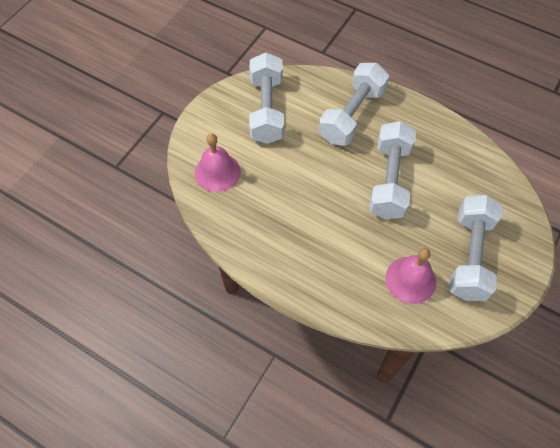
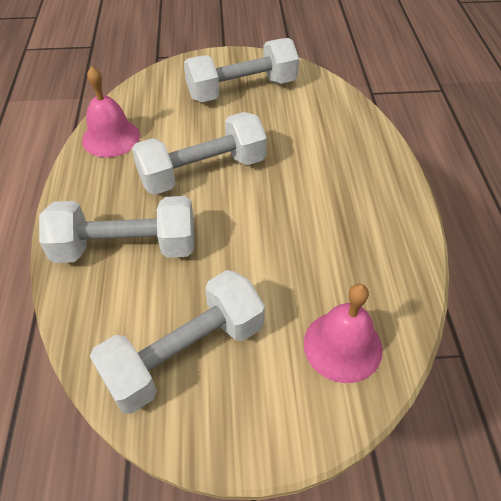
camera: 125 degrees left, 10 degrees down
pink bell [386,248,436,304] -> pink bell moved to [82,66,140,157]

